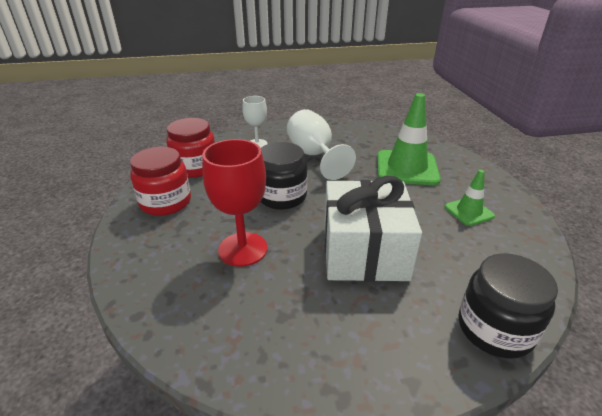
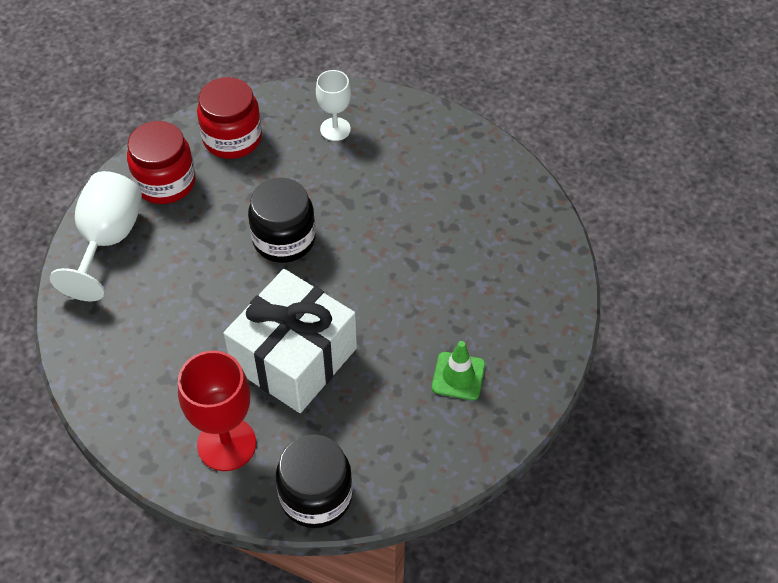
camera: 35 degrees right, 20 degrees up
red goblet [202,139,268,267] -> red goblet moved to [178,351,256,471]
white goblet [287,109,356,180] -> white goblet moved to [50,171,142,301]
green traffic cone [377,93,441,185] -> none

